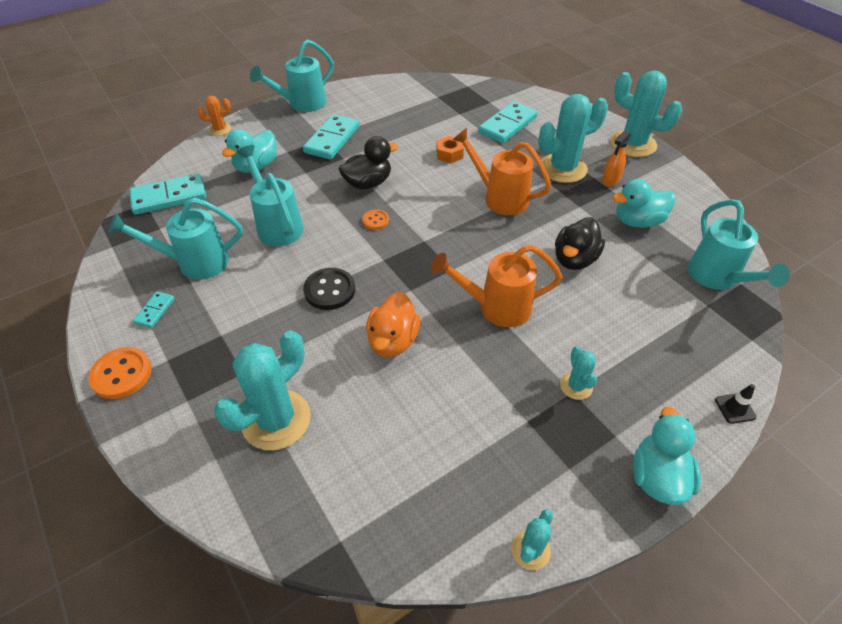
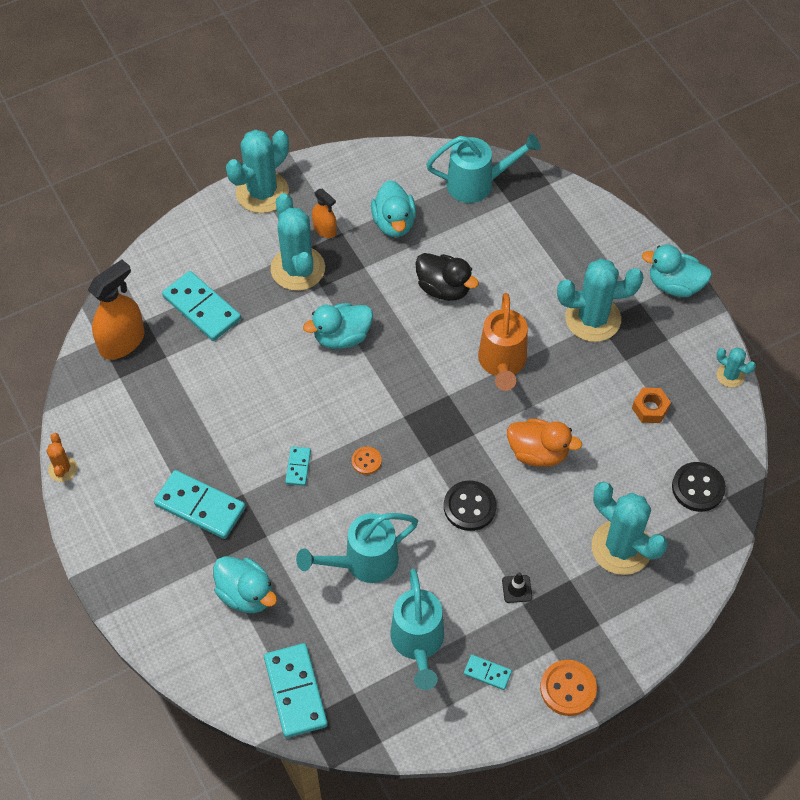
camera: 85 degrees left, 10 degrees up
orange cactus [197,96,231,136] -> orange cactus moved to [47,433,77,482]
turquoise watering can [250,40,334,112] -> none
black duck [339,136,398,189] -> turquoise domino [285,447,311,486]
orange nut [436,136,464,163] -> orange nut moved to [632,388,671,423]
orange watering can [453,128,551,215] -> turquoise duck [303,303,373,349]
turquoise cactus [560,346,597,400] -> turquoise cactus [557,258,644,342], size x2.04
black traffic cone [715,384,757,424] -> black traffic cone moved to [502,572,532,603]
none -> orange spray bottle [88,259,145,360]
none -> black button [672,462,726,512]

